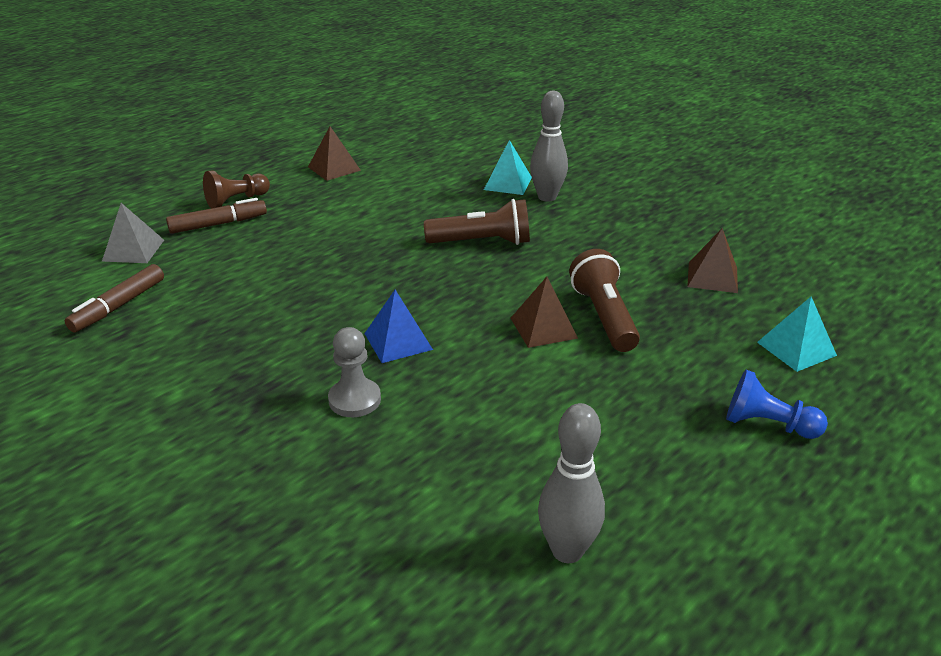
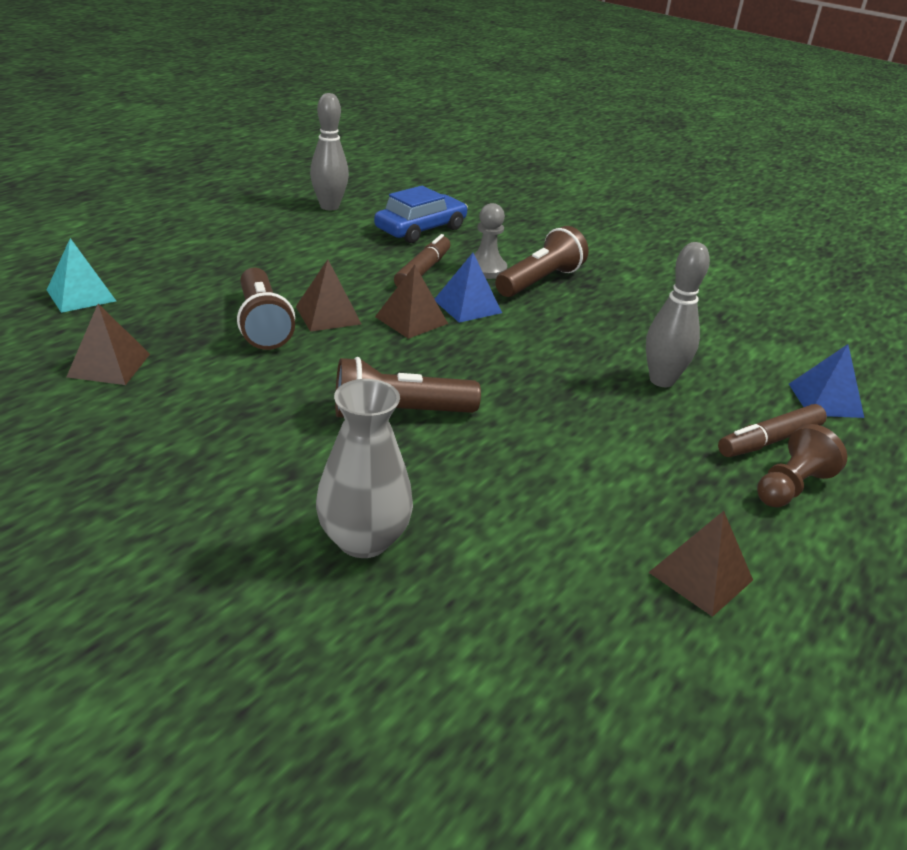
camera: 170 degrees right, 0 degrees up
brown marker [65,264,164,333] -> brown marker moved to [394,234,451,287]
grey pyramid [102,203,164,263] -> blue pyramid [789,344,864,418]
turquoise pyramid [484,140,532,195] -> grey vase [316,379,413,558]
grey bowling pin [530,91,568,202] -> grey bowling pin moved to [646,242,710,387]
blue pawn [726,370,828,439] -> none
none -> blue car [374,186,468,243]
none -> brown pyramid [375,265,448,339]
none -> brown flashlight [495,226,588,297]

